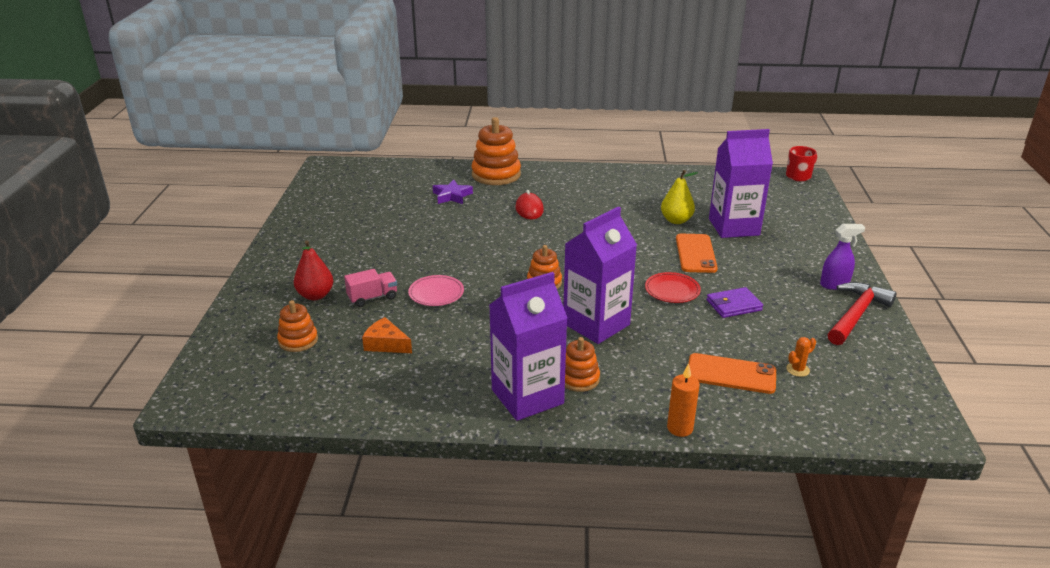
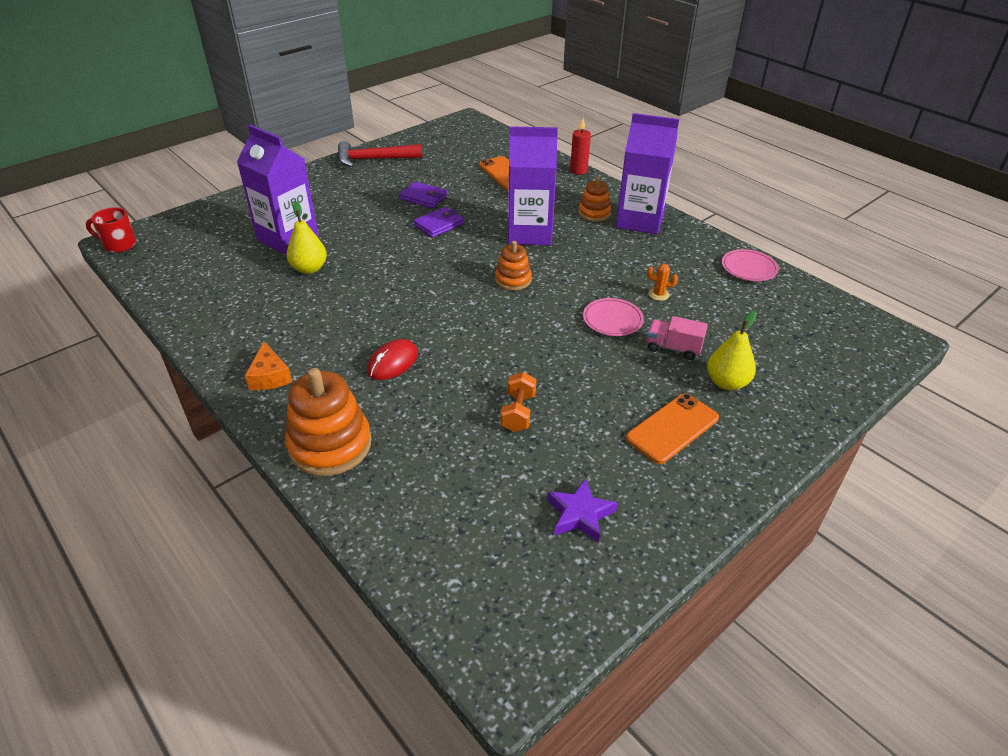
camera: 135 degrees left, 10 degrees up
orange stacking toy [277,300,318,352] -> none
red pear [294,241,333,300] -> yellow pear [707,311,757,390]
orange cheese [362,317,412,353] -> orange cheese moved to [245,341,292,390]
purple star [433,180,473,204] -> purple star moved to [547,478,618,543]
red plate [645,272,701,303] -> purple wallet [414,207,464,238]
orange candle [667,363,700,437] -> red candle [570,118,591,175]
orange phone [676,234,718,273] -> orange phone moved to [626,393,719,464]
orange cactus [786,337,816,377] -> orange cactus moved to [647,264,678,301]
purple spray bottle [820,224,865,290] -> none
none -> orange dumbbell [501,372,536,432]
none -> pink plate [722,249,779,281]

